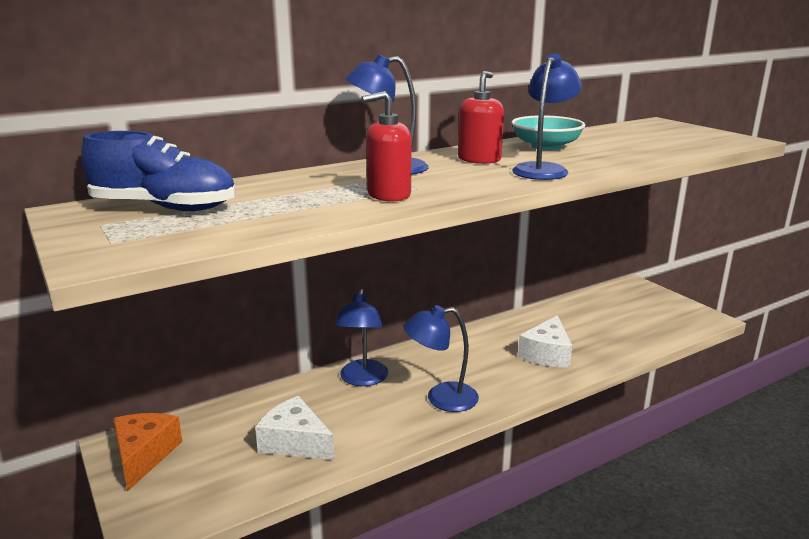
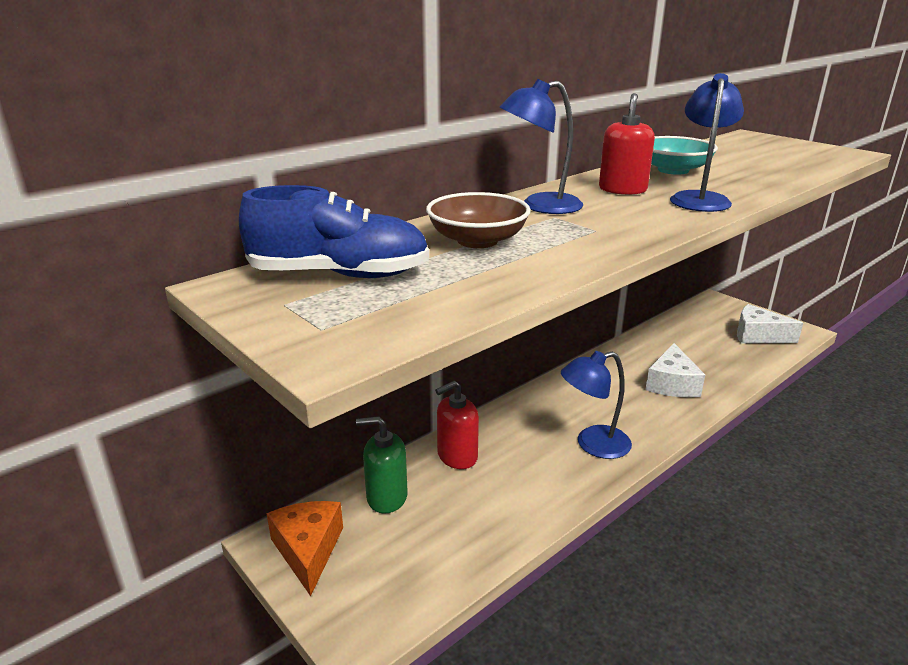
camera: 10 degrees left, 5 degrees up
white cheese [255,396,334,460] -> white cheese moved to [737,304,803,344]
blue lamp [334,289,388,386] -> none
red soap dispenser [361,91,412,202] -> red soap dispenser moved to [435,381,479,469]
none -> green soap dispenser [356,416,408,514]
none -> brown bowl [426,192,531,248]

